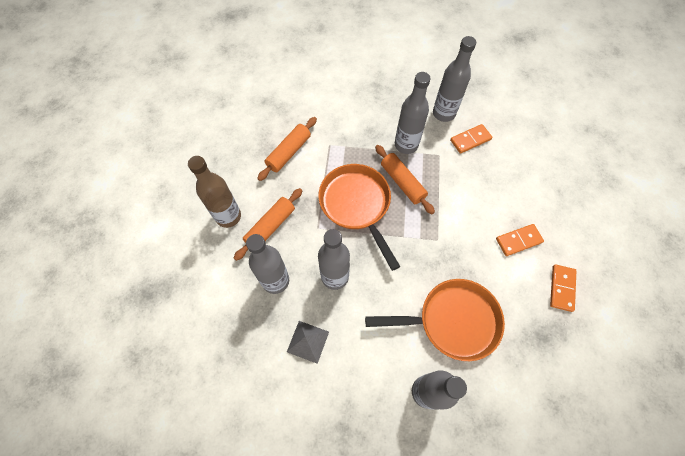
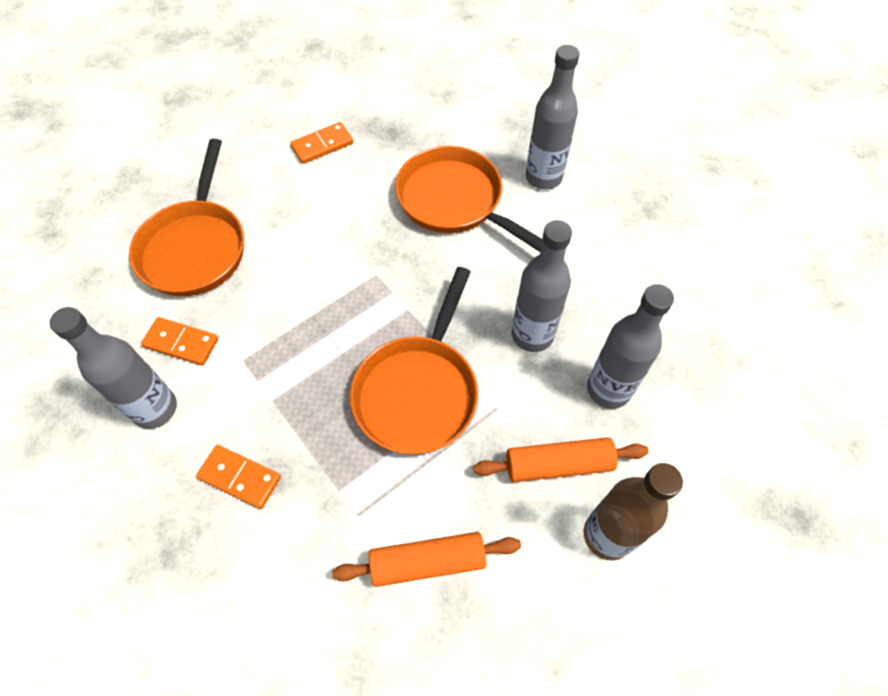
camera: 135 degrees left, 5 degrees down
grey pyramid [287,321,329,364] -> none
orange rolling pin [375,145,435,214] -> none
grey bottle [395,72,430,154] -> none
orange domino [496,224,544,256] -> orange domino moved to [196,445,281,509]
none -> orange pan [129,139,244,296]

